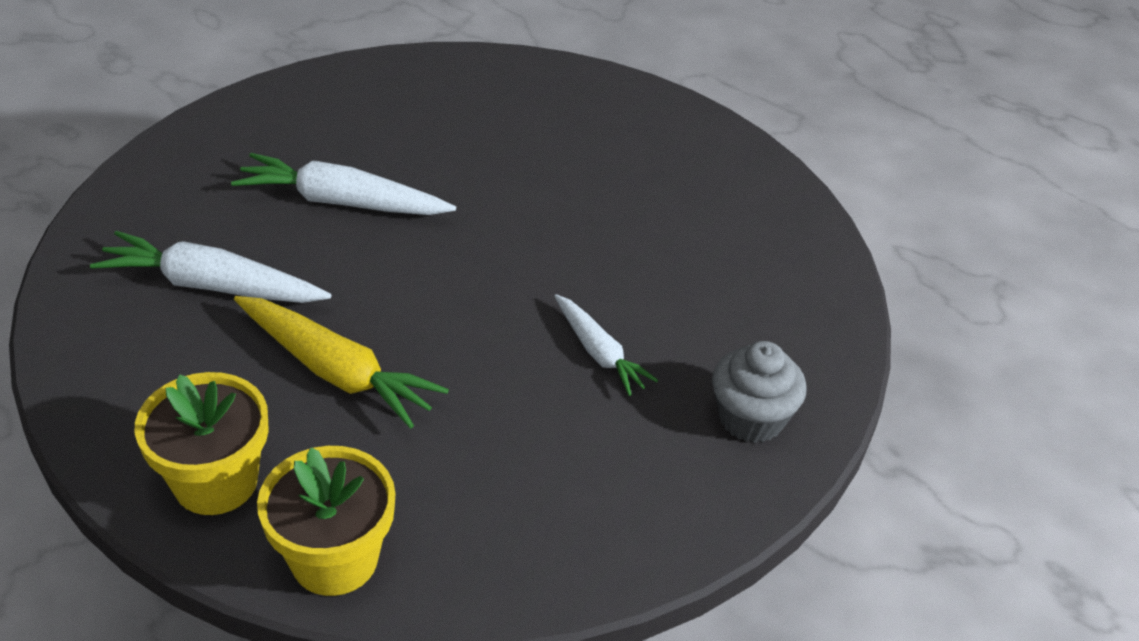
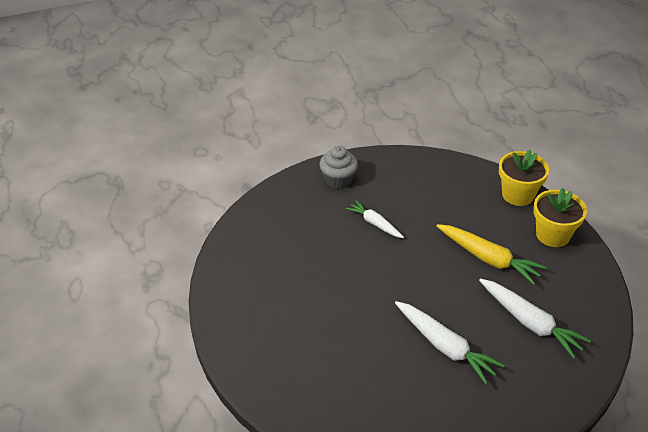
camera: 145 degrees left, 0 degrees up
yellow carrot [234,296,449,429] -> yellow carrot turned 150 degrees clockwise [436,224,547,285]
white carrot [554,294,658,396] -> white carrot turned 45 degrees counterclockwise [346,200,404,238]

